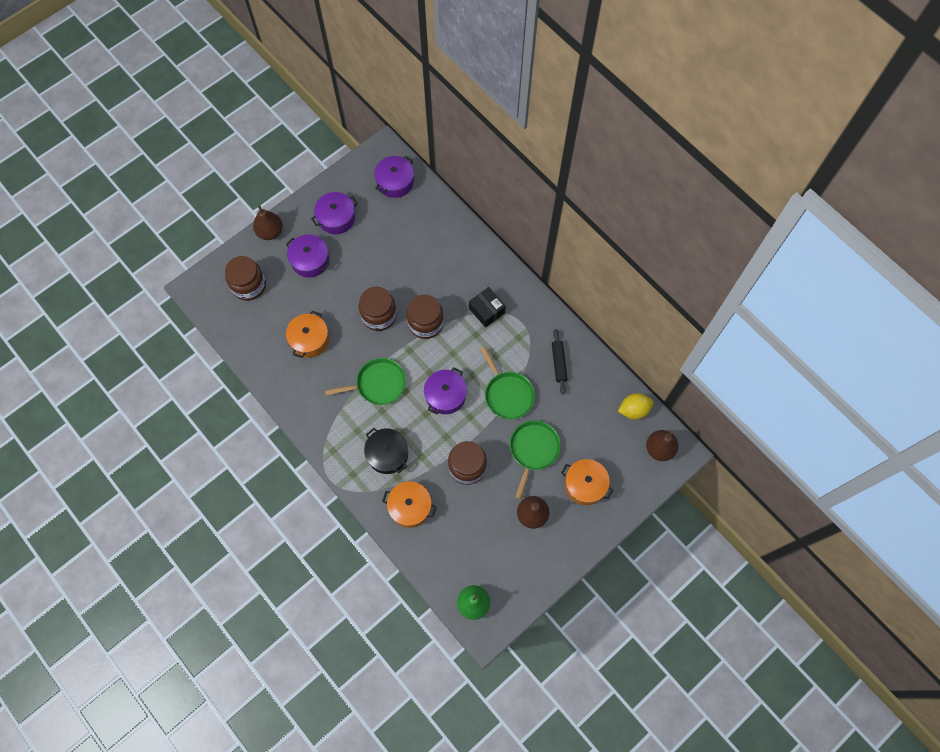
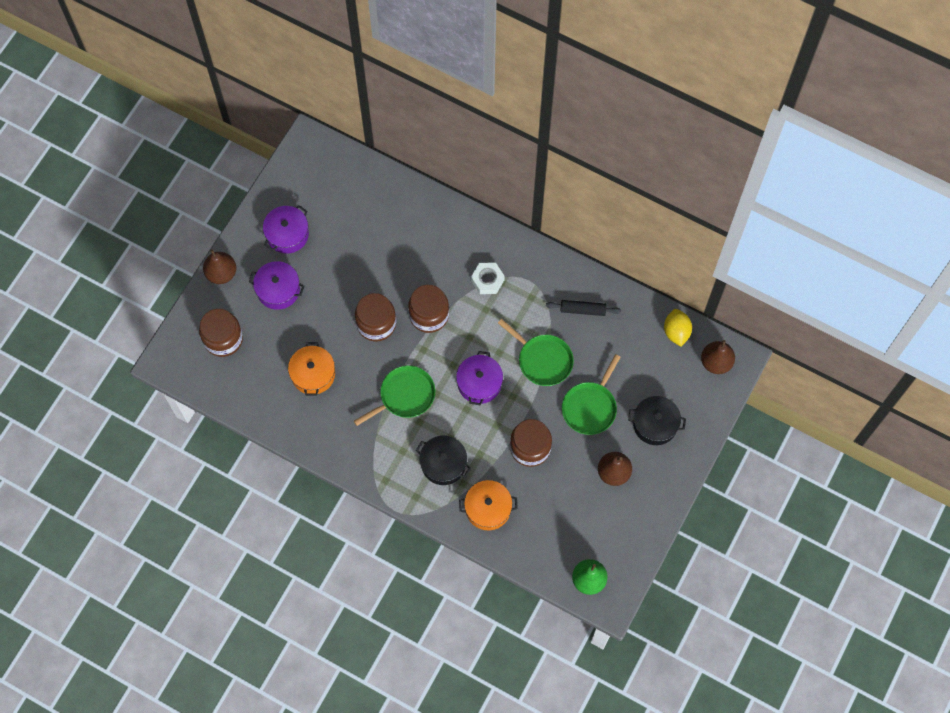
camera: 20 degrees left, 0 degrees up
purple pot [374,156,414,198] -> none
black box [469,287,506,328] -> white nut [471,263,505,294]
green pan [510,420,561,499] -> green pan turned 150 degrees counterclockwise [562,354,620,435]
black rolling pin [552,329,568,395] -> black rolling pin turned 60 degrees counterclockwise [546,300,621,316]
orange pot [561,459,613,505] -> black pot [628,396,686,445]
yellow lemon [618,393,654,419] -> yellow lemon turned 60 degrees counterclockwise [664,309,692,347]

